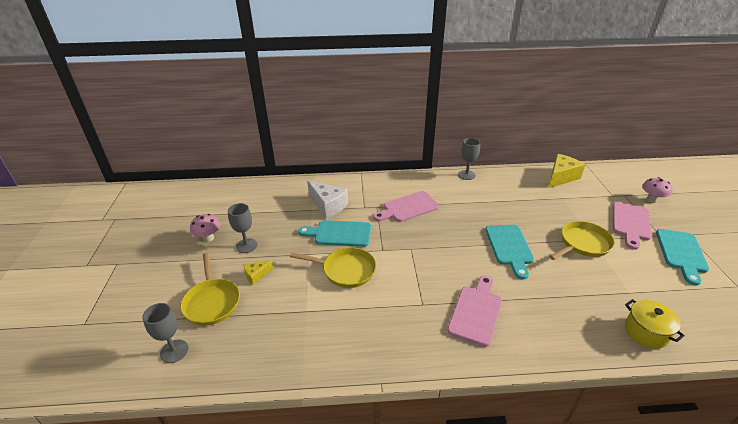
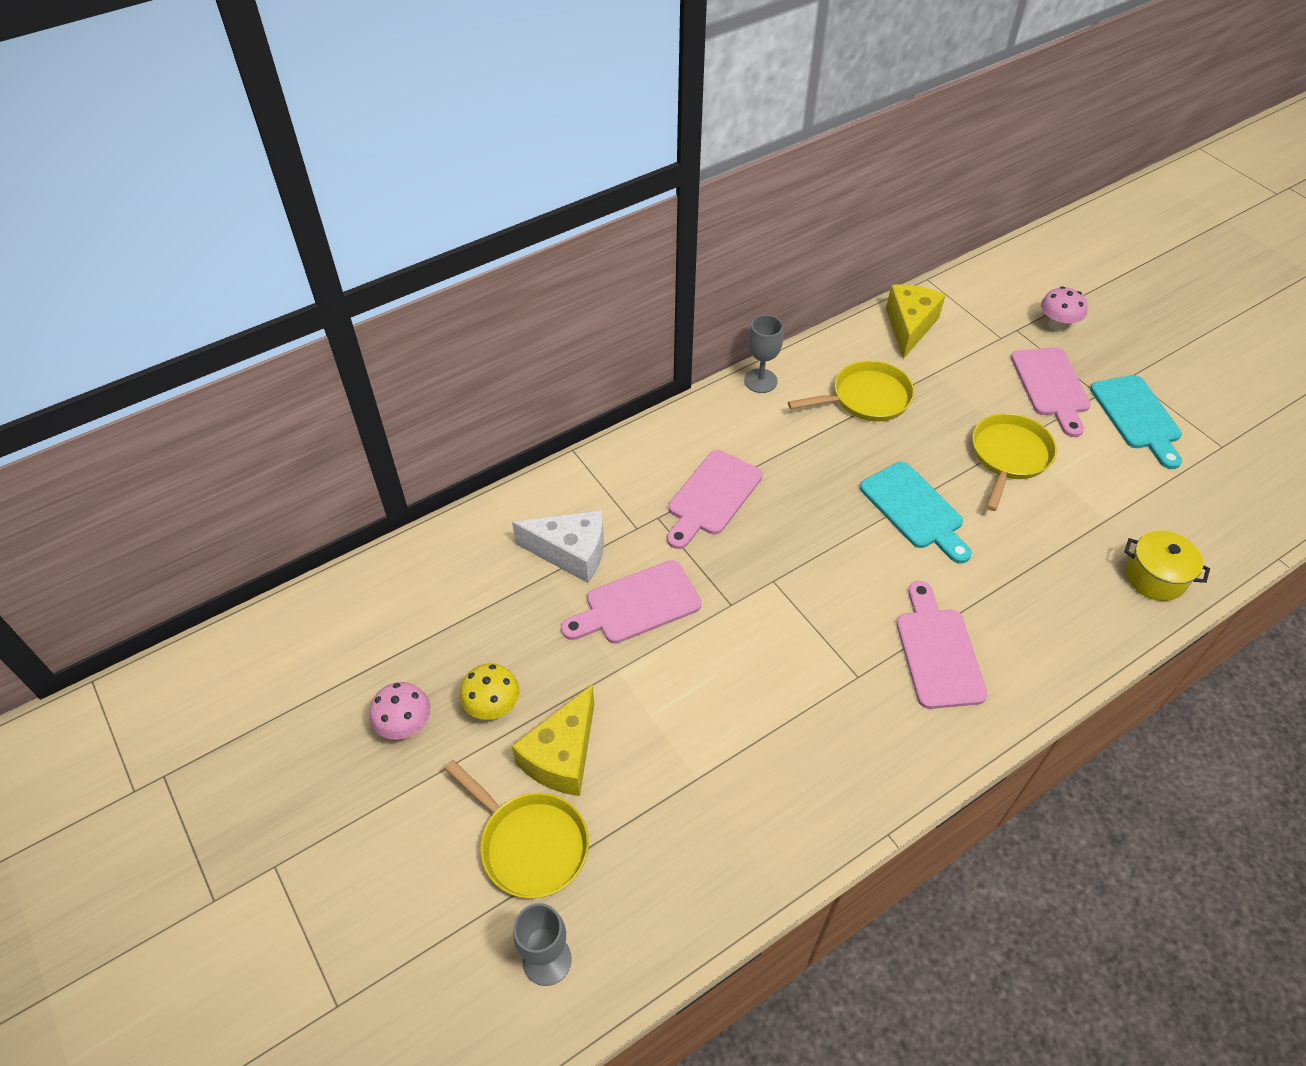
camera: 30 degrees left, 15 degrees up
grey goblet [228,203,257,253] -> yellow mushroom [460,663,520,720]
yellow cheese [243,260,273,285] -> yellow cheese [512,684,594,796], size x1.89
yellow pan [290,247,376,288] -> yellow pan moved to [788,360,914,422]
turquoise cutting board [298,220,371,247] -> pink cutting board [561,560,701,644]

